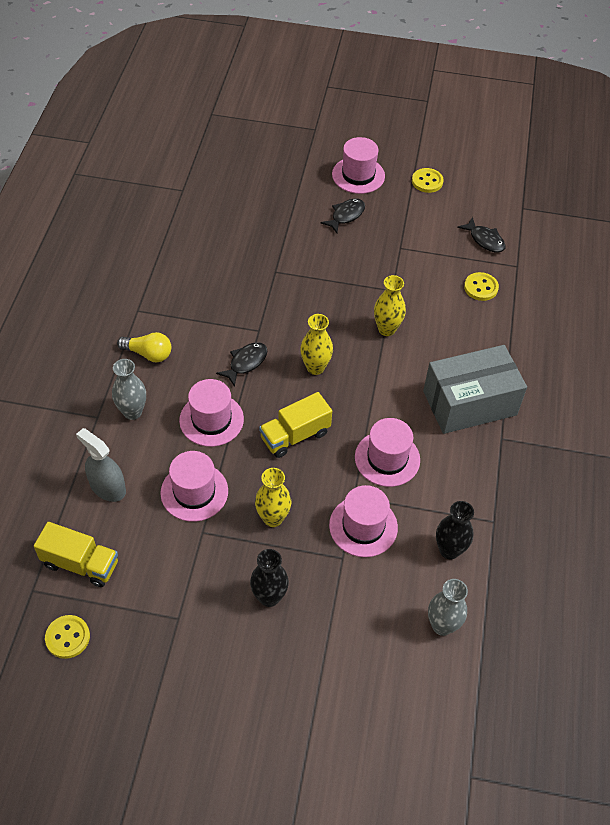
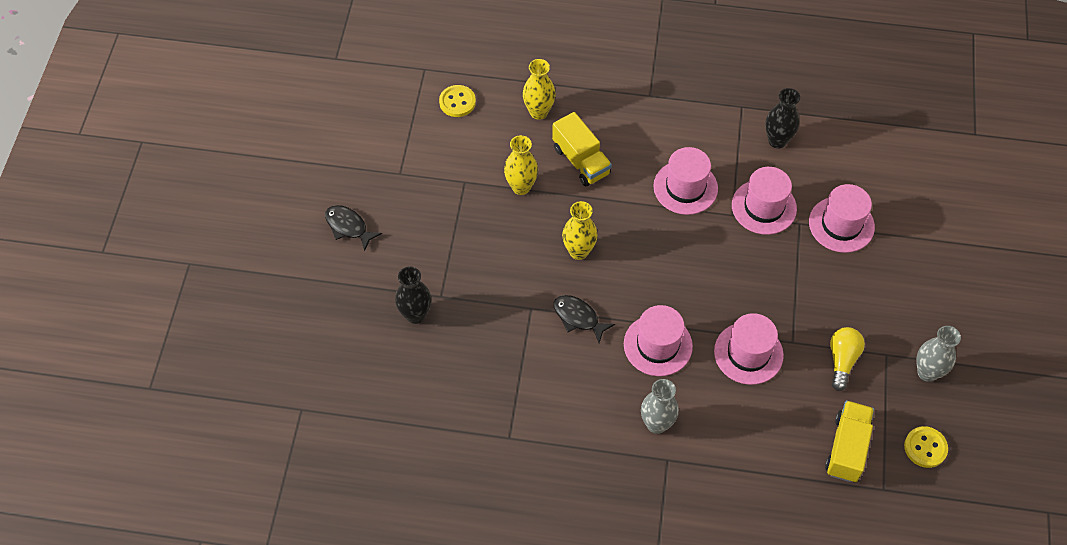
camera: 90 degrees left, 5 degrees up
grey spray bottle [76,428,126,502] -> none
yellow light bulb [117,332,171,362] -> yellow light bulb moved to [830,327,865,391]
black vase [250,549,289,607] -> black vase moved to [395,266,431,324]
yellow vase [255,468,291,527] -> yellow vase moved to [523,59,556,120]
yellow truck [259,392,332,458] -> yellow truck moved to [552,112,612,186]
pink hat [332,137,385,194] -> pink hat moved to [809,184,875,253]
yellow button [412,168,444,193] -> none
grey box [423,345,527,434] -> none
grey vase [428,579,468,636] -> grey vase moved to [916,326,961,382]
black fish [457,217,506,253] -> none

